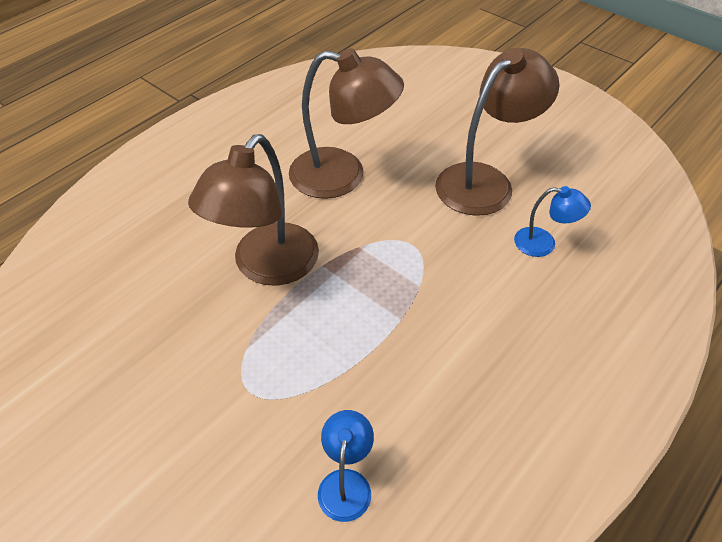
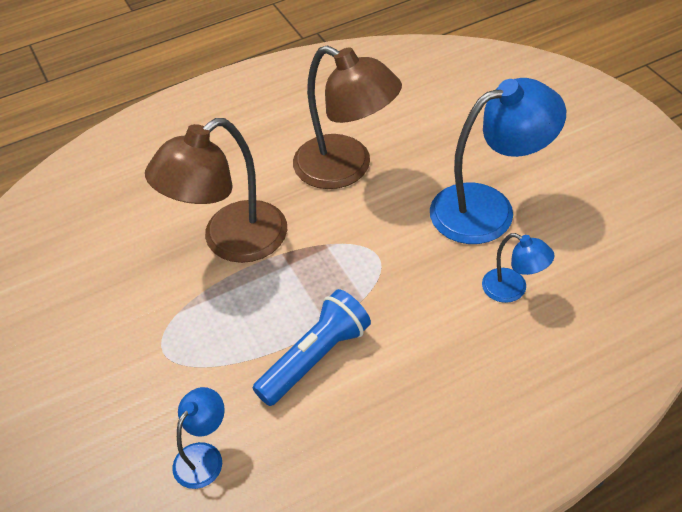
camera: 25 degrees right, 0 degrees up
brown lamp [435,48,560,216] -> blue lamp [430,78,566,244]
none -> blue flashlight [253,289,371,406]

